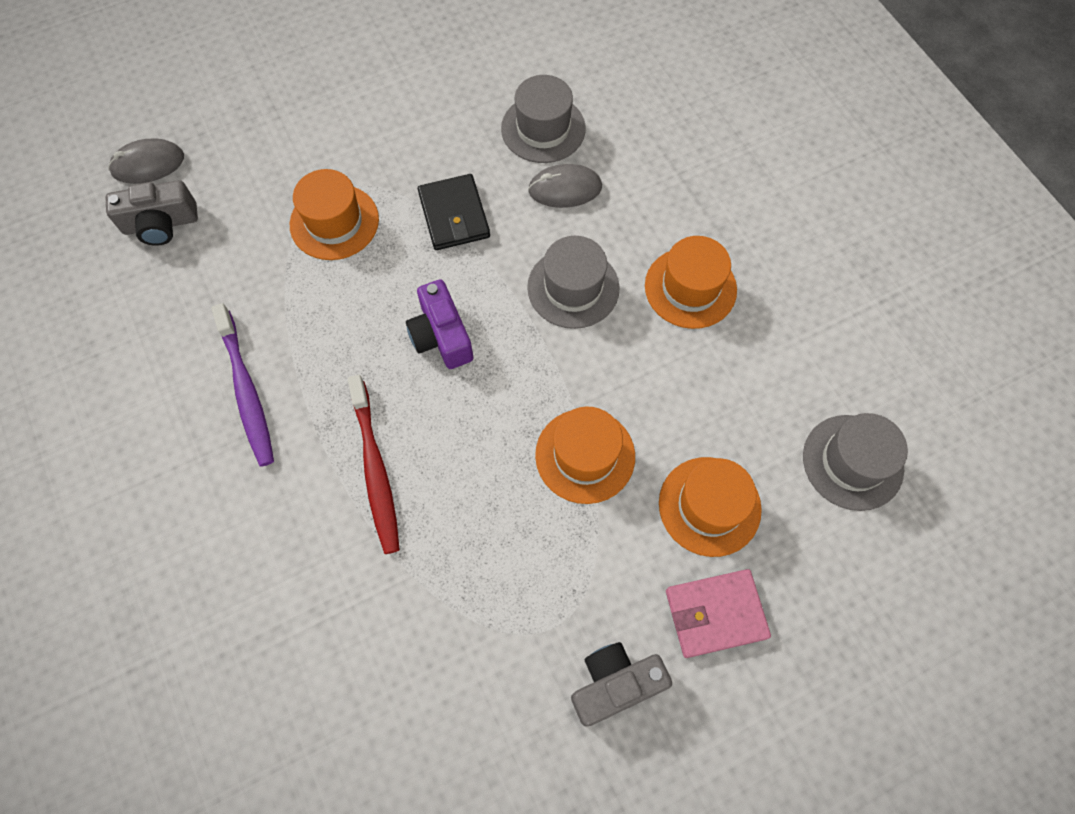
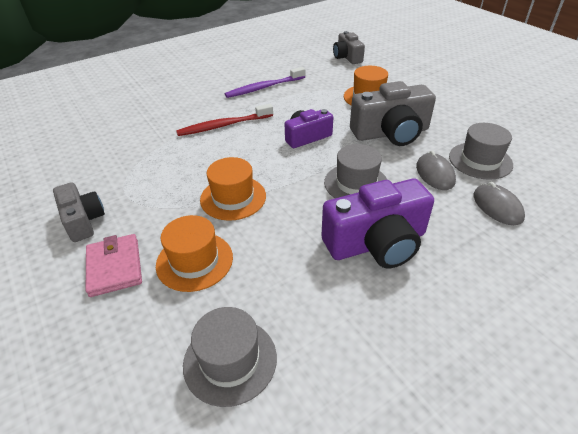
camera: 85 degrees right, 25 degrees down
grey mouse [108,139,184,184] -> grey mouse moved to [473,182,525,225]
black wallet [418,174,490,250] -> grey camera [350,81,436,146]
orange hat [645,236,737,329] -> purple camera [321,179,434,268]

